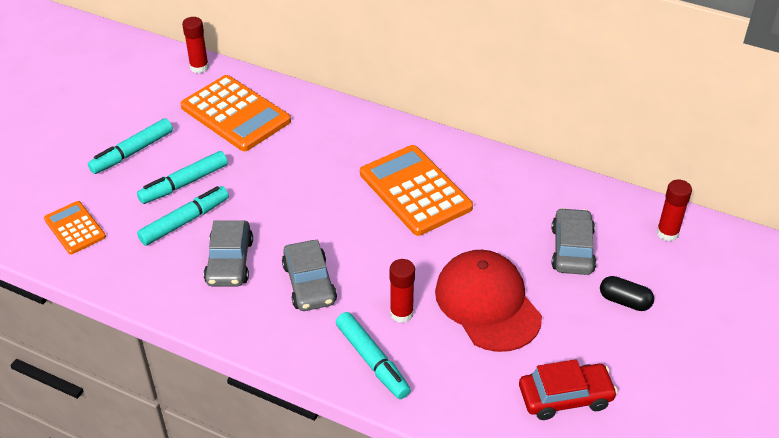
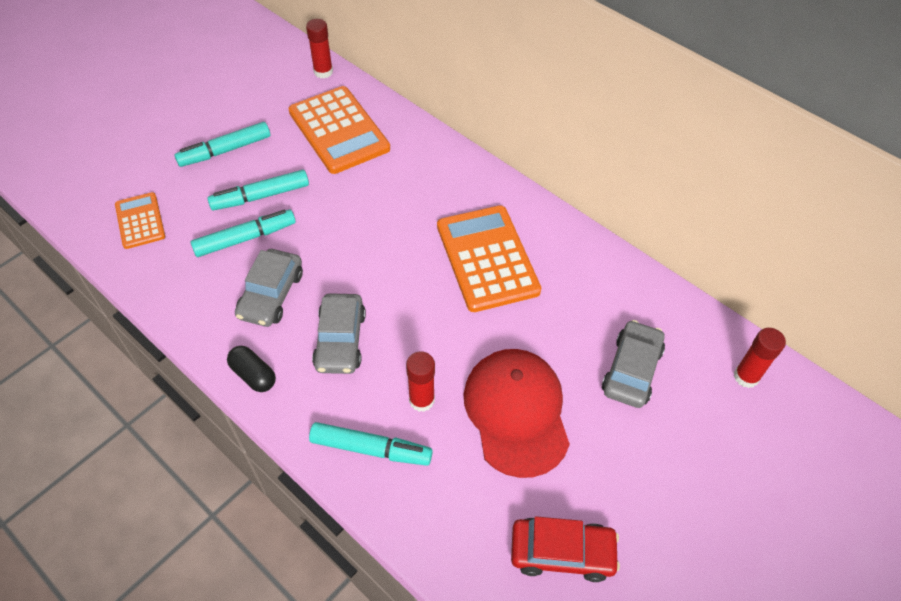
camera: 15 degrees right, 10 degrees up
turquoise marker [336,312,411,399] -> turquoise marker turned 60 degrees counterclockwise [309,422,433,466]
black capsule [600,276,654,311] -> black capsule moved to [227,346,276,392]

